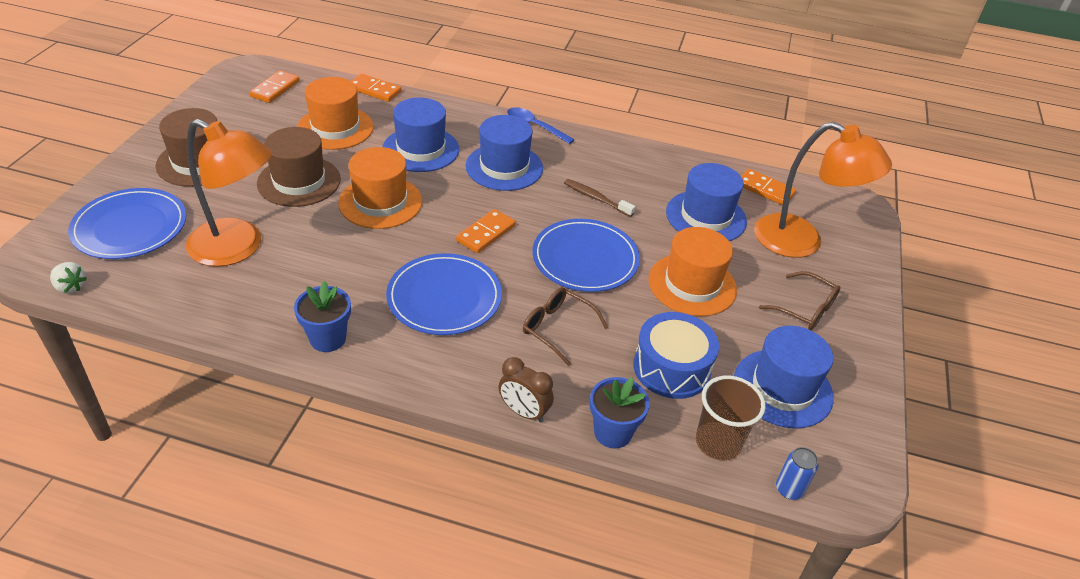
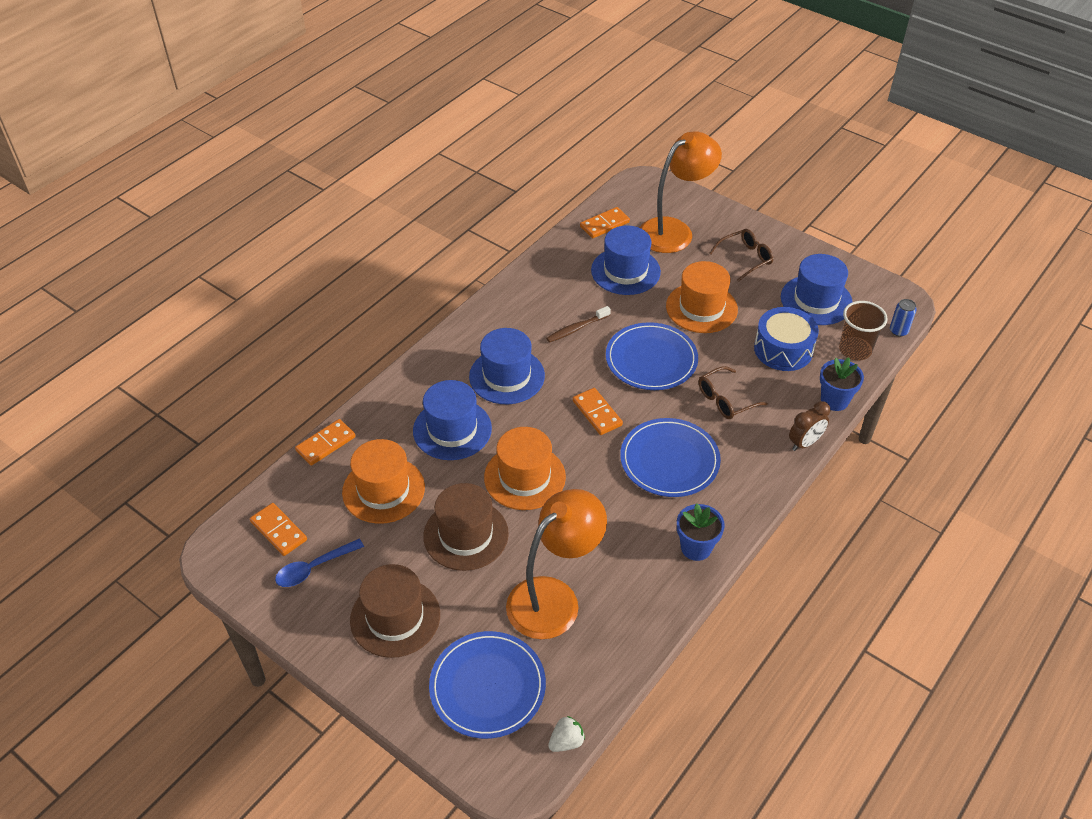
camera: 65 degrees left, 5 degrees up
blue spoon [507,107,575,144] -> blue spoon moved to [275,539,364,587]

